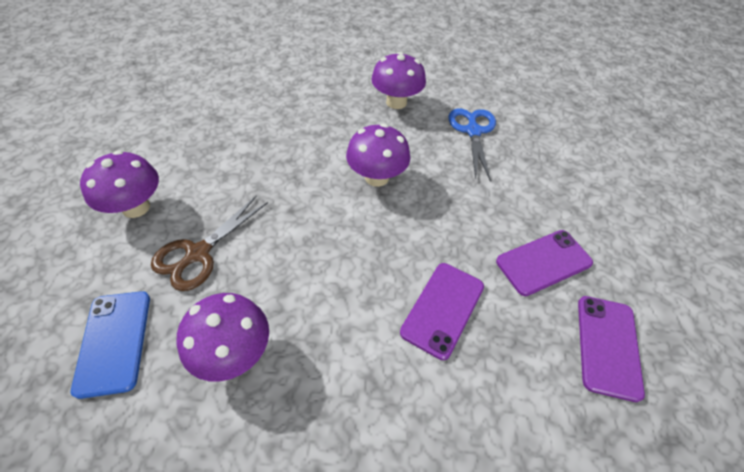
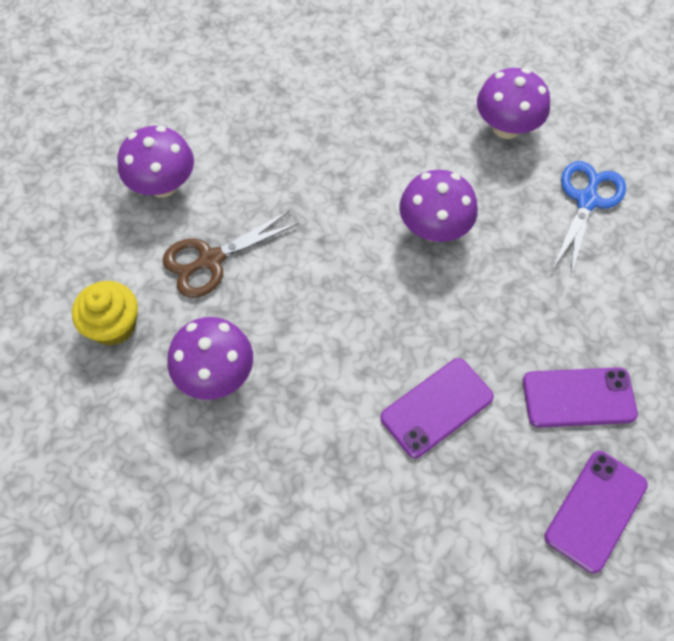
camera: 25 degrees right, 10 degrees up
blue phone [71,291,150,399] -> yellow cupcake [72,281,138,346]

